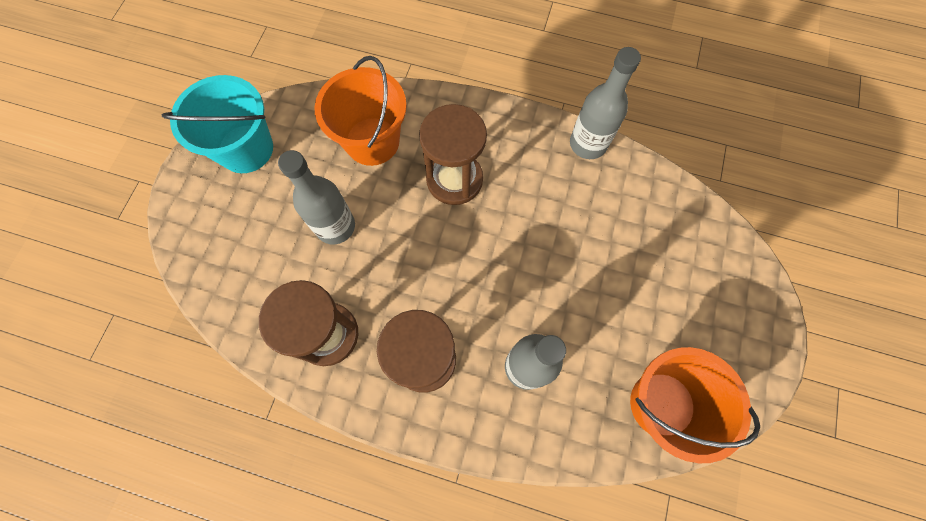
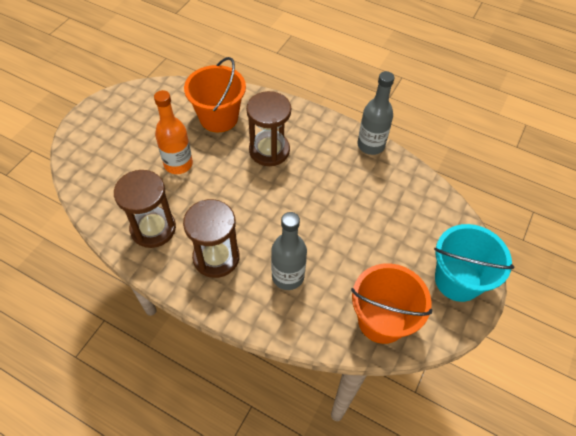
camera: 10 degrees right, 15 degrees down
turquoise bucket [162,75,273,173] -> turquoise bucket moved to [434,224,515,302]
grey bottle [278,150,355,244] -> orange bottle [154,90,193,174]

